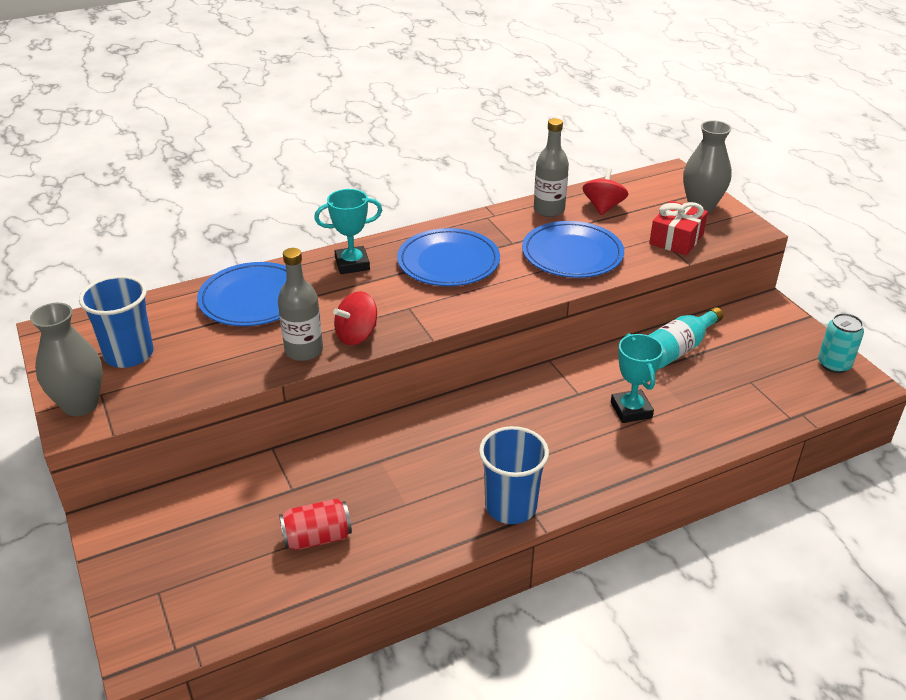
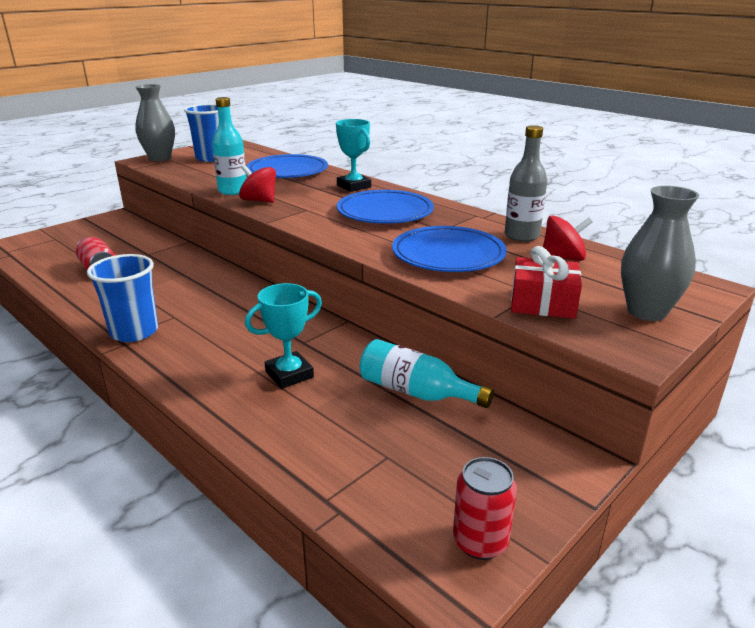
camera: 70 degrees right, 10 degrees down
grey bottle [278,248,323,361] -> turquoise bottle [212,97,247,195]
turquoise can [818,313,864,373] -> red can [453,457,517,560]

